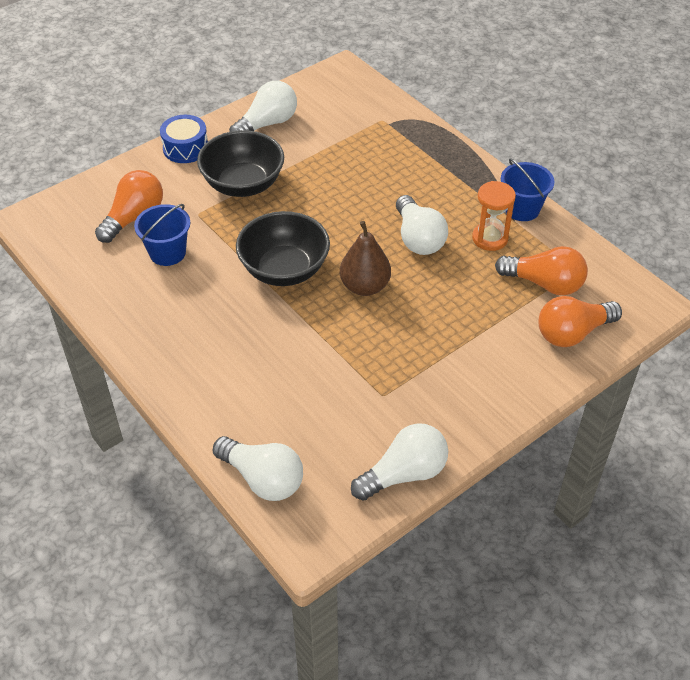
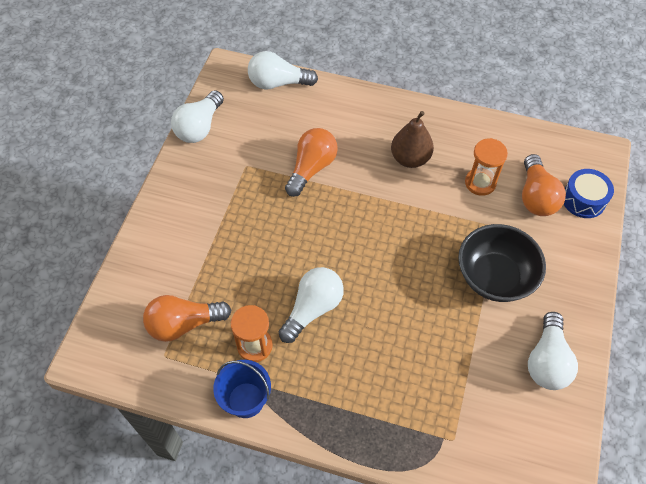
camera: 145 degrees right, 10 degrees up
blue bucket [134,204,190,266] -> orange hourglass [465,138,508,196]
blue drum [160,115,208,163] -> blue drum moved to [564,169,614,218]
black bowl [236,211,330,286] -> none
brown pear [340,221,391,296] -> brown pear moved to [391,111,434,168]
white light bulb [396,195,448,255] -> white light bulb turned 90 degrees clockwise [279,267,344,343]
orange light bulb [538,296,622,347] -> orange light bulb moved to [285,128,338,197]

